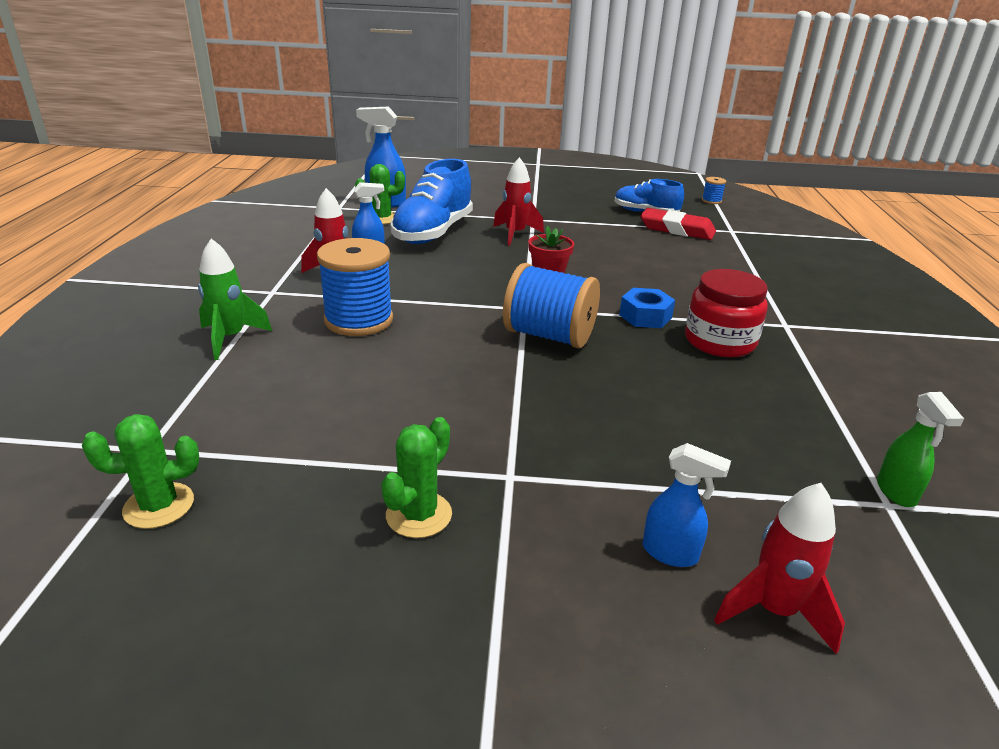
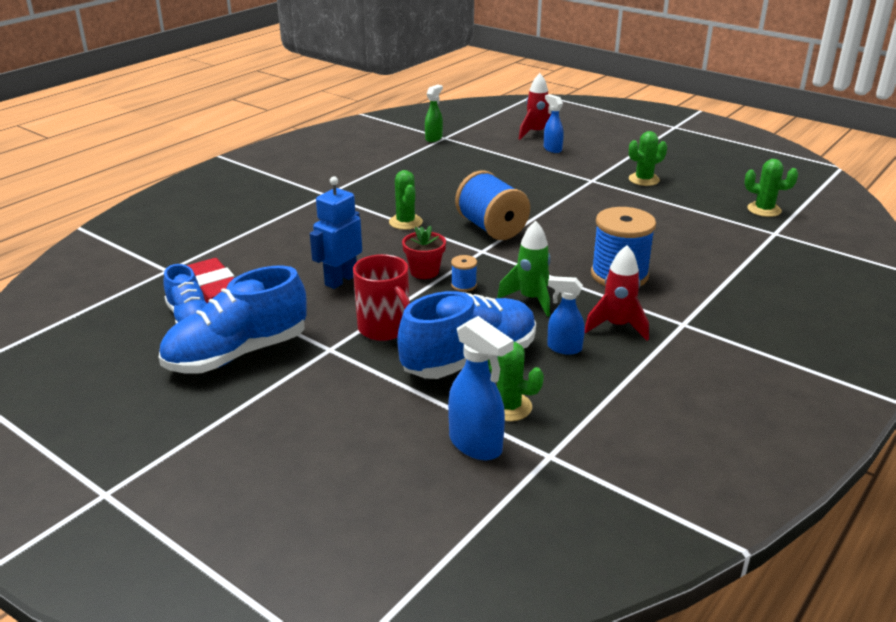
camera: 145 degrees left, 0 degrees up
green rocket [198,239,272,360] -> green rocket moved to [497,221,551,317]
red rocket [493,157,544,246] -> red mug [353,254,410,341]
blue nut [619,288,675,328] -> green cactus [389,170,423,230]
red jar [685,269,768,357] -> none
blue spool [702,177,726,204] -> blue spool moved to [451,255,477,292]
none -> blue shoe [159,265,307,374]
none -> blue robot [310,176,362,289]

